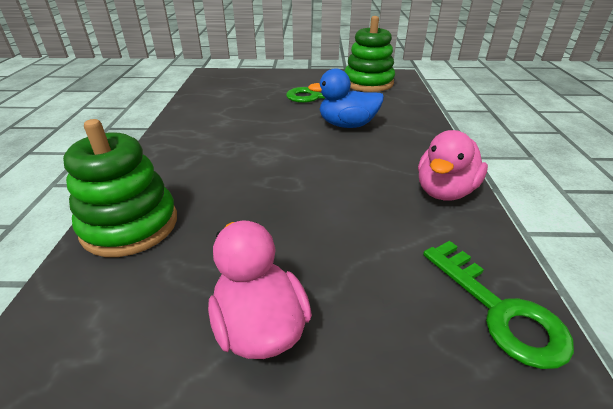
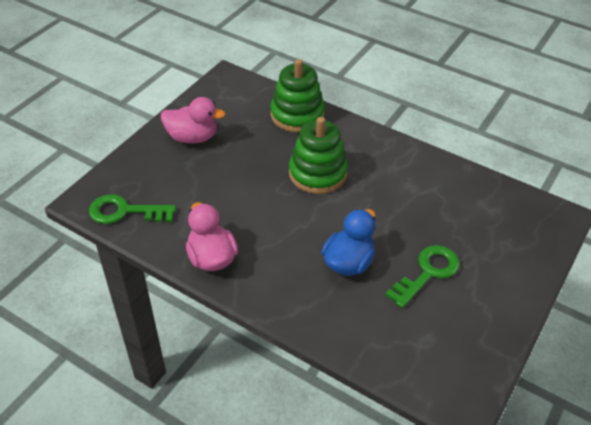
camera: 120 degrees right, 10 degrees up
green stacking toy [344,16,395,92] -> green stacking toy moved to [289,117,348,194]

